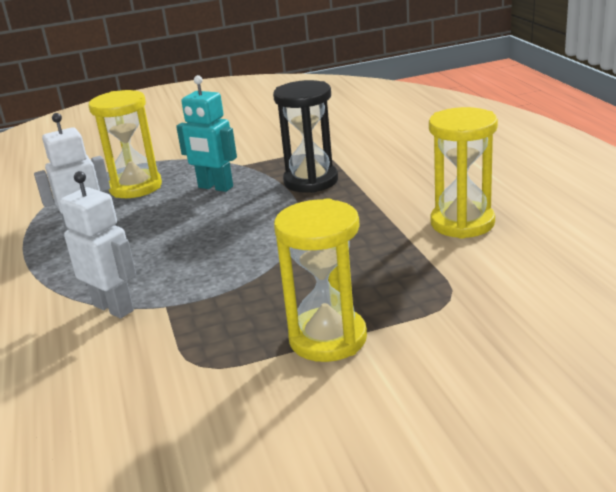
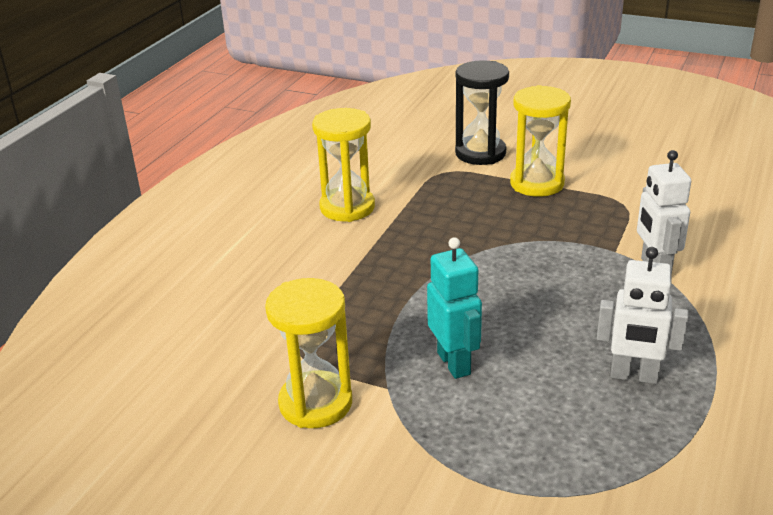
camera: 140 degrees left, 5 degrees up
yellow hourglass [89,90,162,198] -> yellow hourglass moved to [265,278,352,428]
black hourglass [273,80,338,193] -> black hourglass moved to [455,60,509,165]

